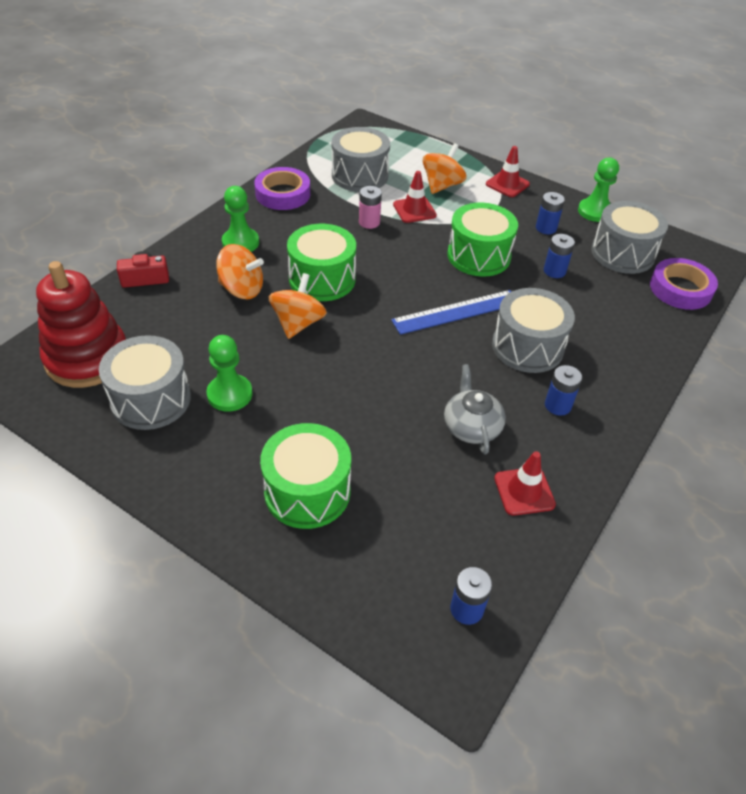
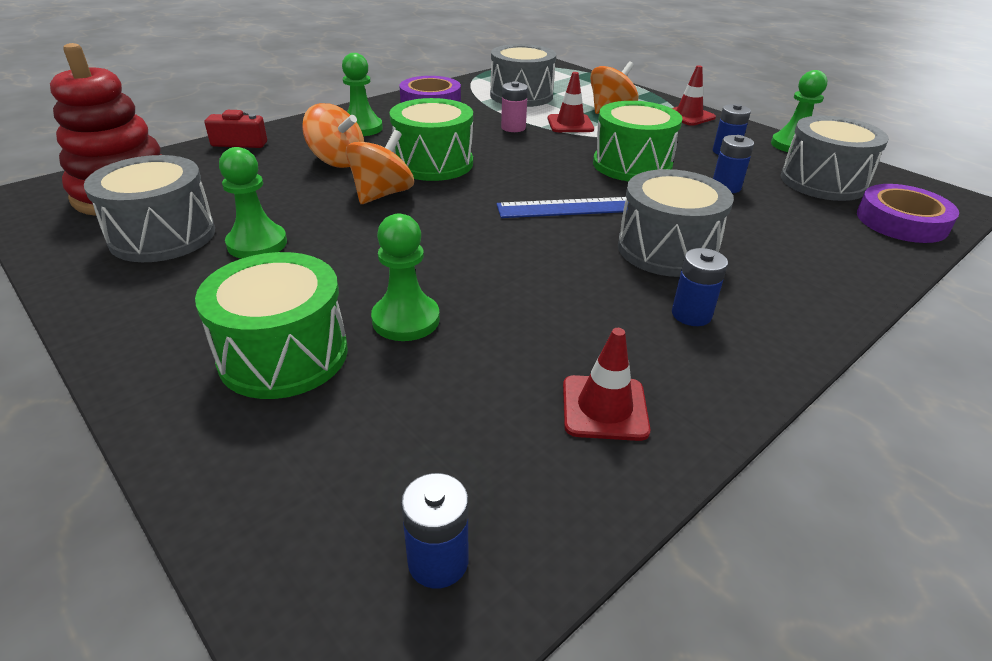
camera: 15 degrees right, 10 degrees down
grey teapot [444,364,506,455] -> none
none -> green pawn [371,213,440,341]

